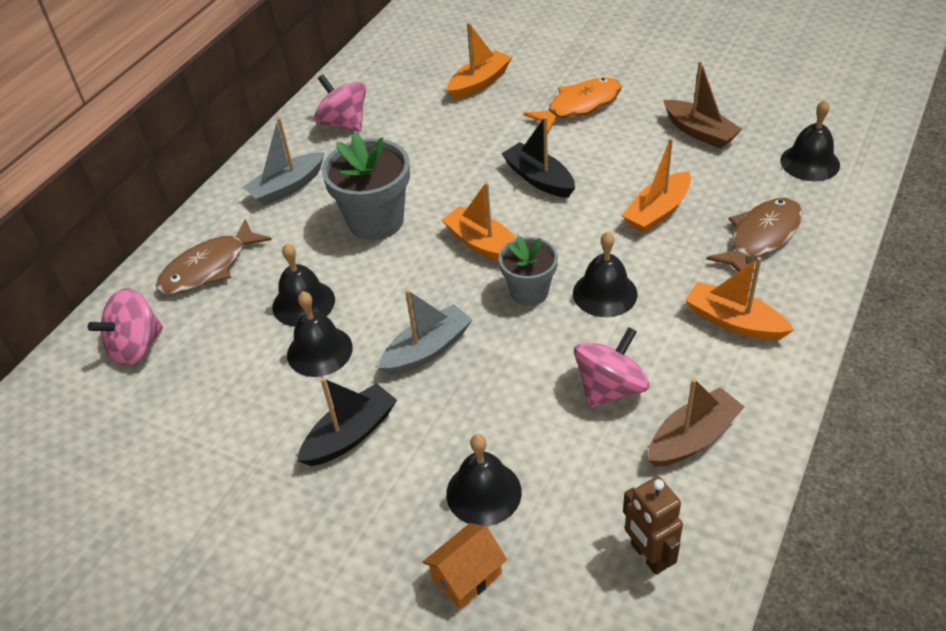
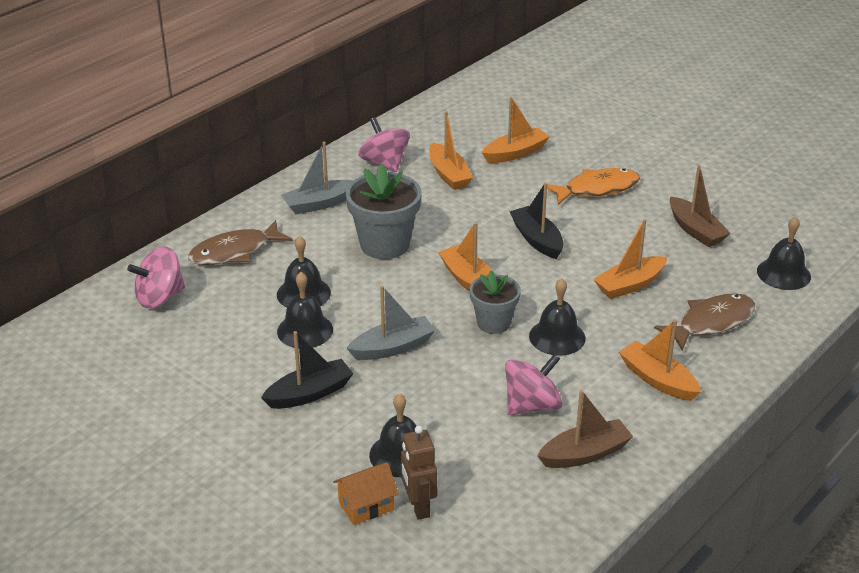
camera: 10 degrees right, 10 degrees down
brown robot [623,476,683,575] -> brown robot moved to [401,426,437,520]
none -> orange boat [429,111,473,190]

